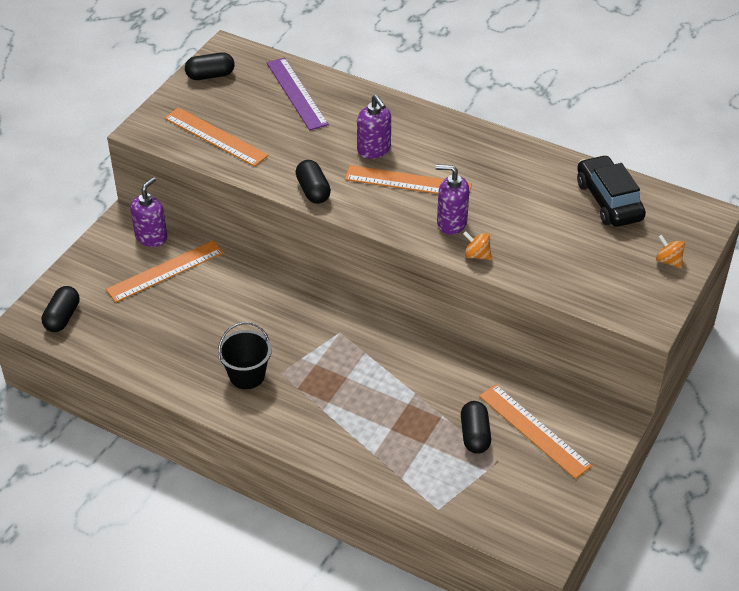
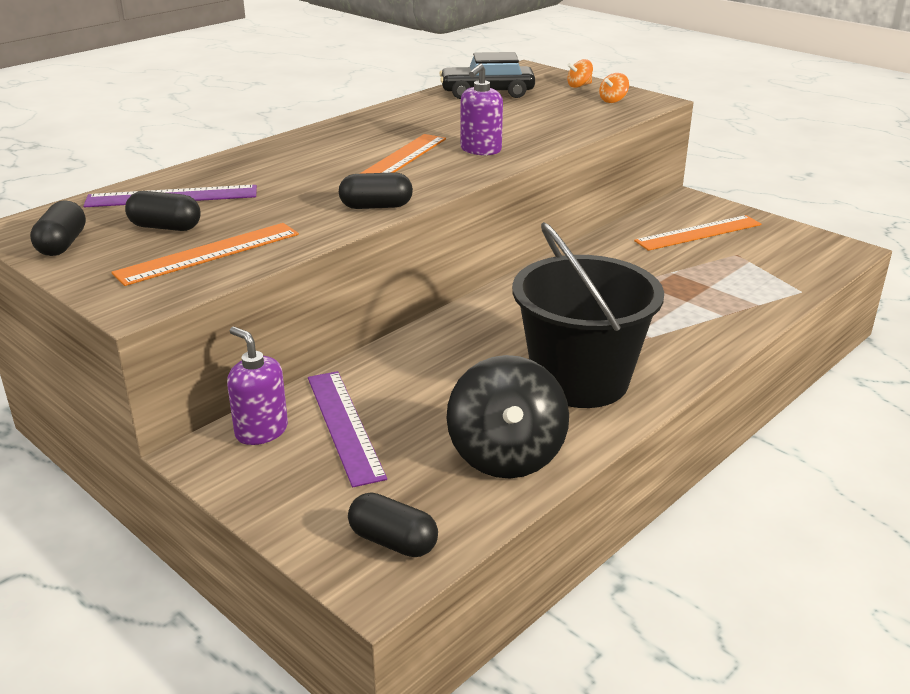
camera: 75 degrees left, 15 degrees down
orange ruler [106,240,224,302] -> purple ruler [308,371,387,487]
black bucket [218,322,272,389] -> black bucket [512,222,664,408], size x1.96
purple soap dispenser [357,95,391,159] -> none
black capsule [461,401,491,454] -> black capsule moved to [125,191,201,231]
orange spinning top [463,231,492,260] -> orange spinning top moved to [599,73,629,103]
none -> black spinning top [447,355,569,479]

